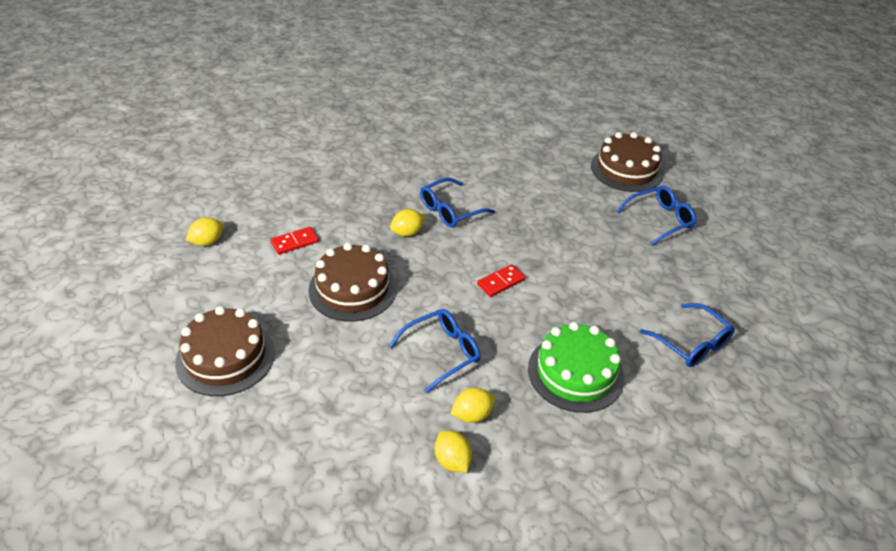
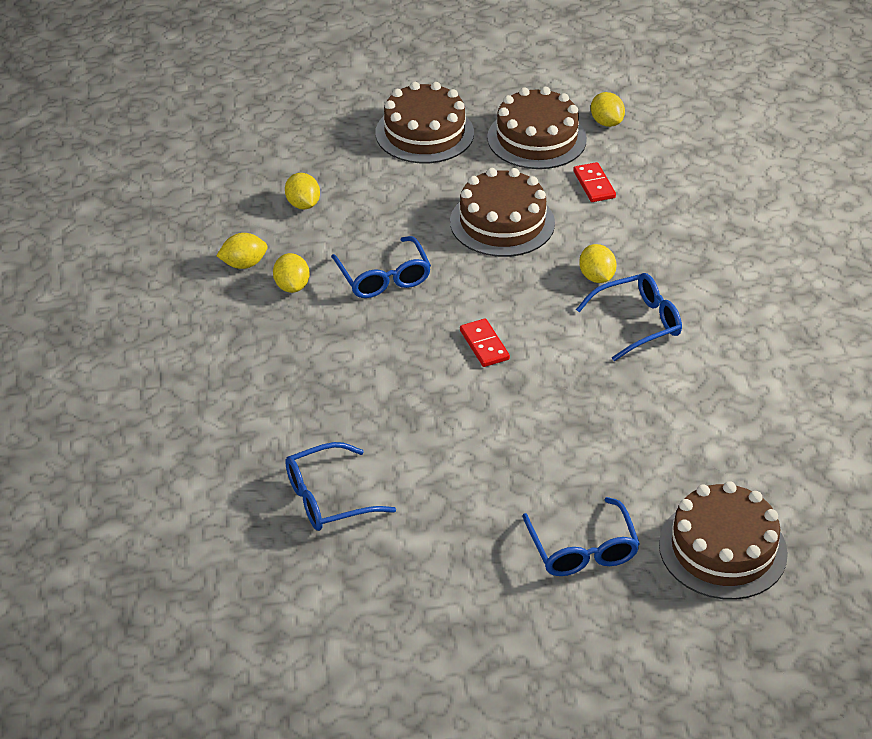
camera: 105 degrees right, 0 degrees up
blue glasses [420,178,495,228] -> blue glasses turned 90 degrees clockwise [576,273,682,361]
green cake [528,322,624,413] -> none
none -> yellow lemon [285,173,320,209]
none -> brown cake [487,87,587,169]

